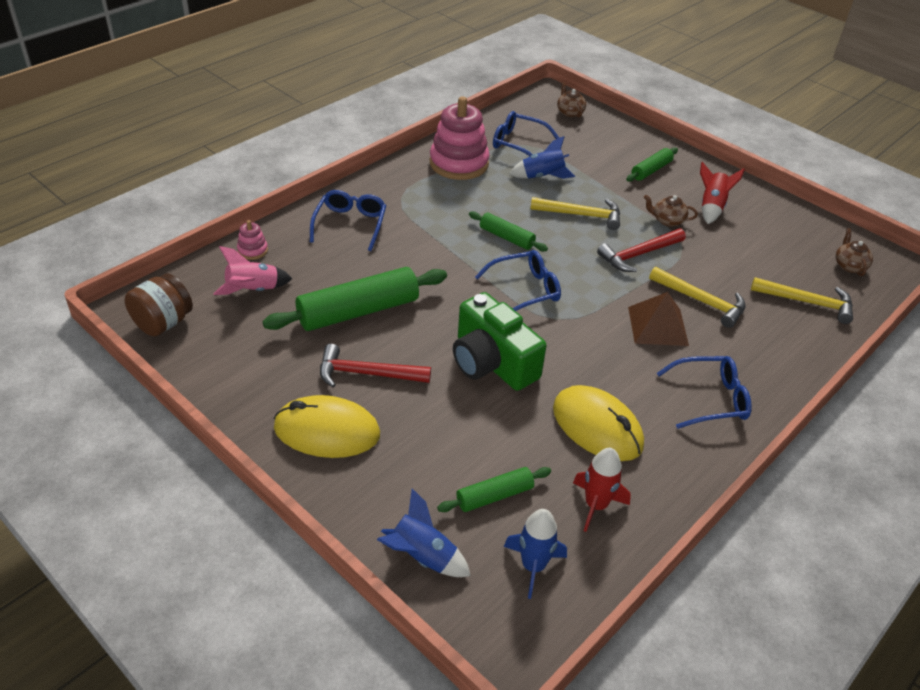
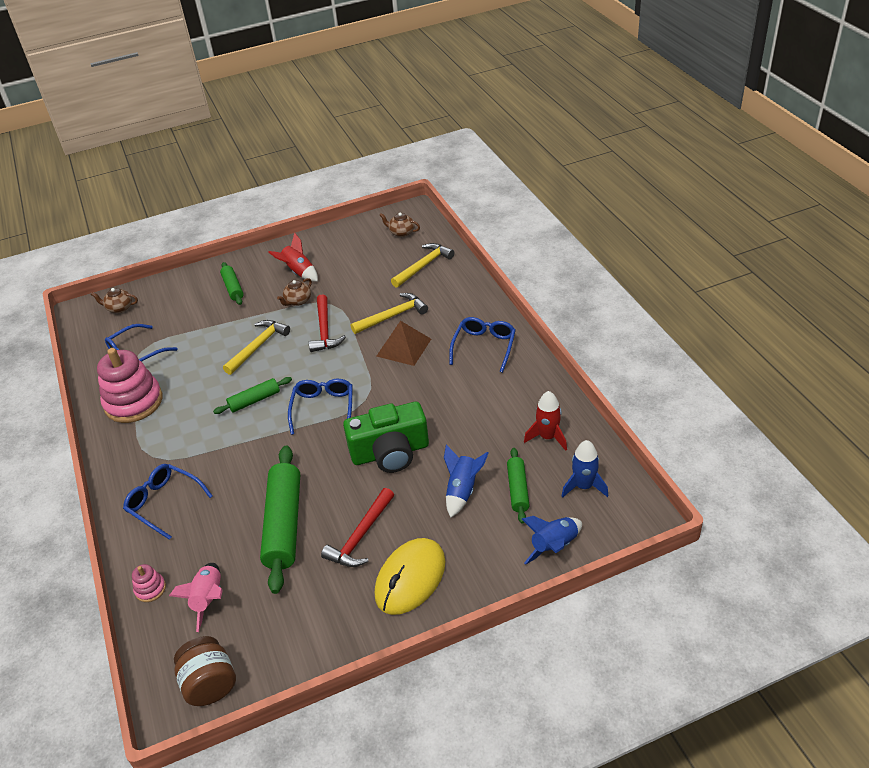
camera: 60 degrees left, 0 degrees up
blue rocket [509,136,575,179] -> blue rocket moved to [444,445,488,518]
yellow mouse [553,385,644,461] -> none

